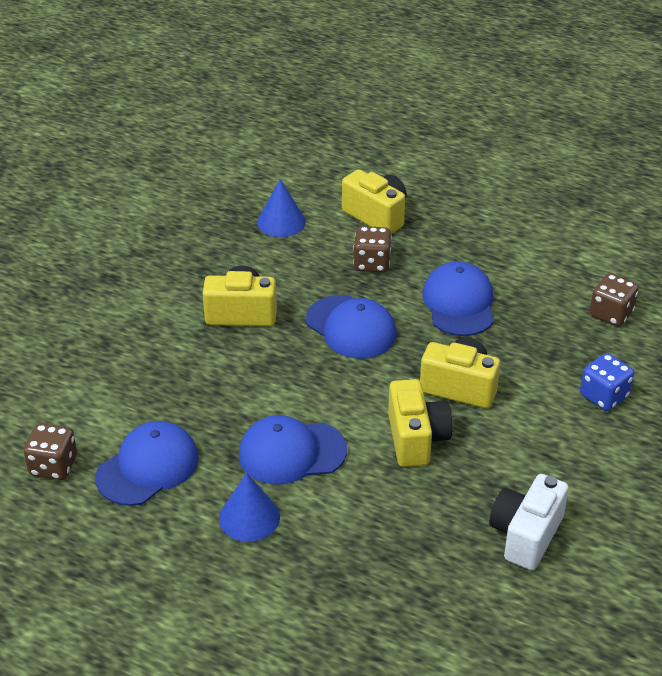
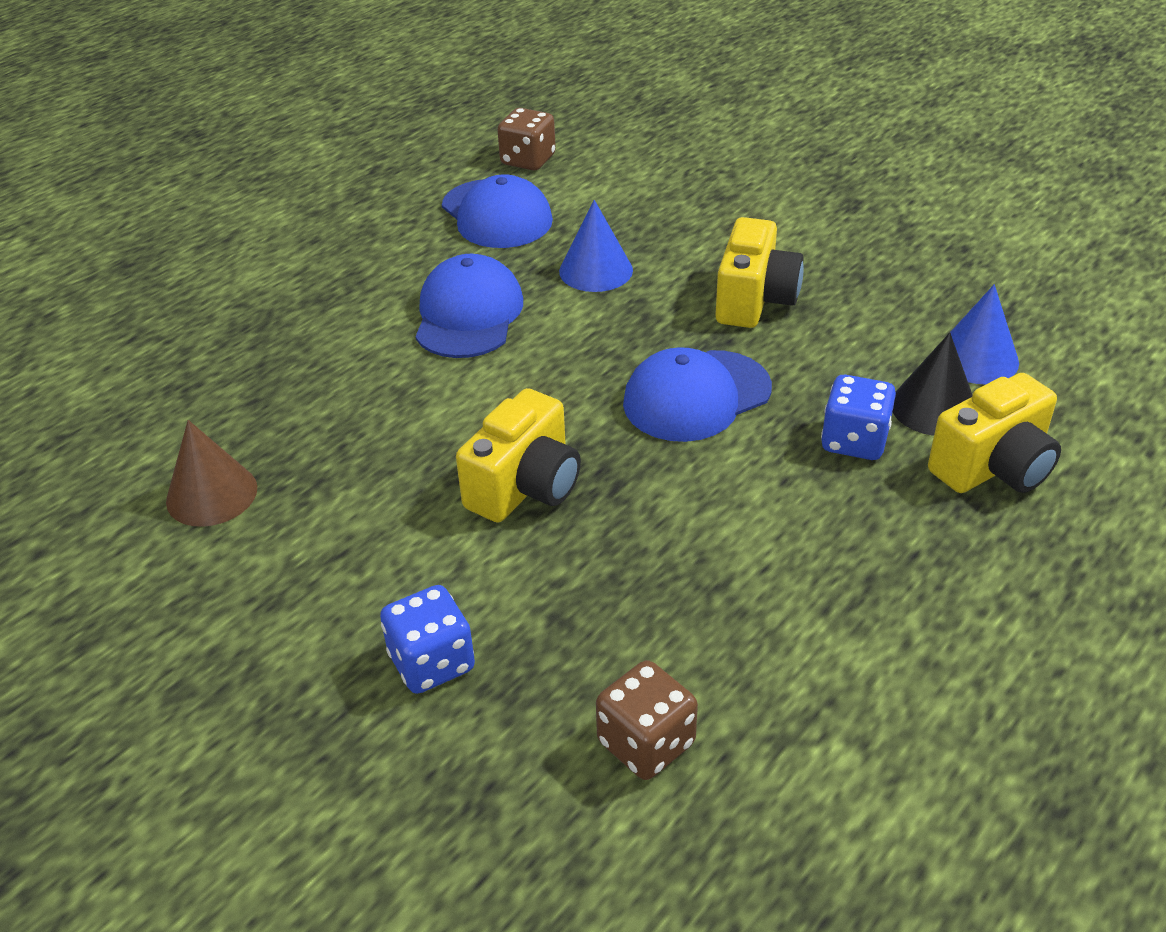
camera: 105 degrees right, 0 degrees up
blue cone [219,473,280,542] -> blue cone moved to [559,200,633,292]
brown dice [353,226,392,272] -> blue dice [821,374,896,460]
yellow camera [388,379,452,467] -> none
blue cap [422,261,494,336] -> none
white camera [489,474,569,570] -> brown cone [166,420,257,527]
none -> black cone [893,333,972,436]

